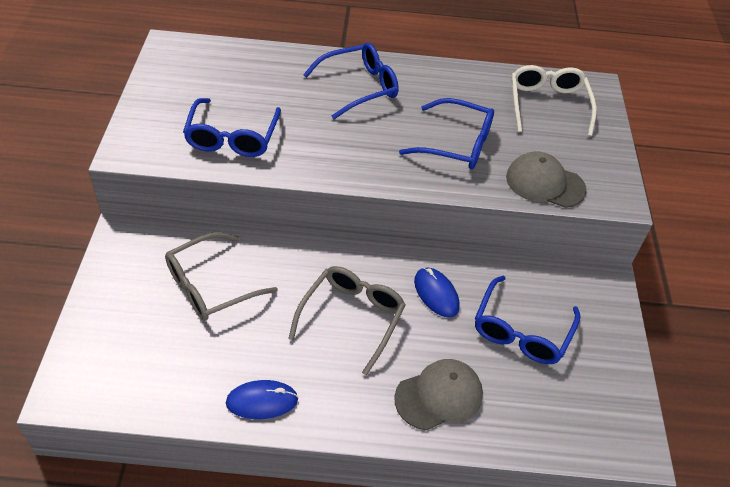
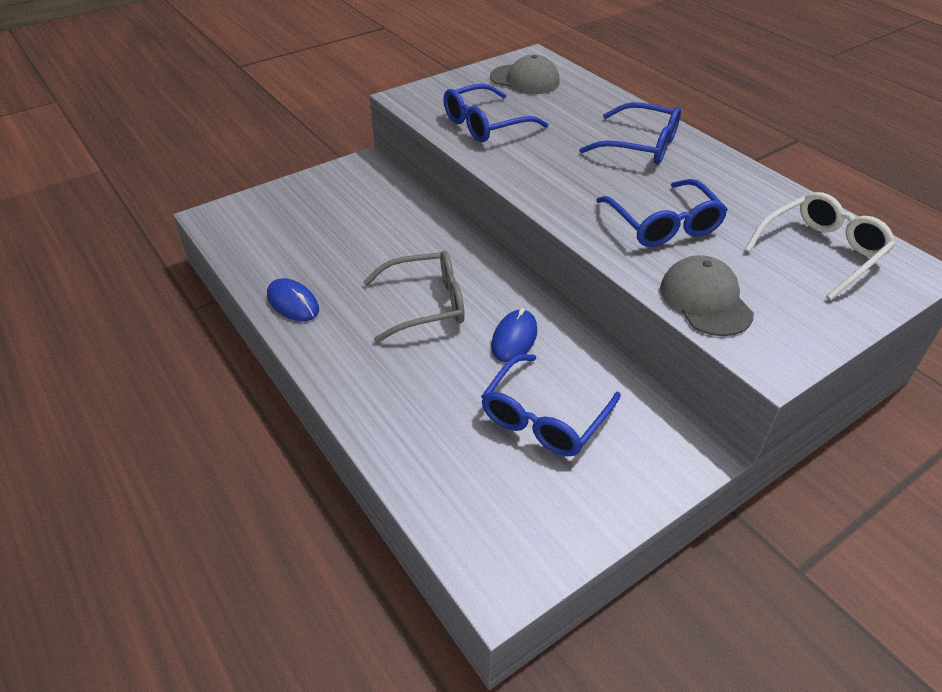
camera: 55 degrees right, 5 degrees down
grey glasses [165,232,278,321] -> none
grey cap [394,359,483,431] -> grey cap moved to [490,55,560,94]
blue glasses [475,276,580,364] -> blue glasses turned 45 degrees counterclockwise [481,354,621,456]

